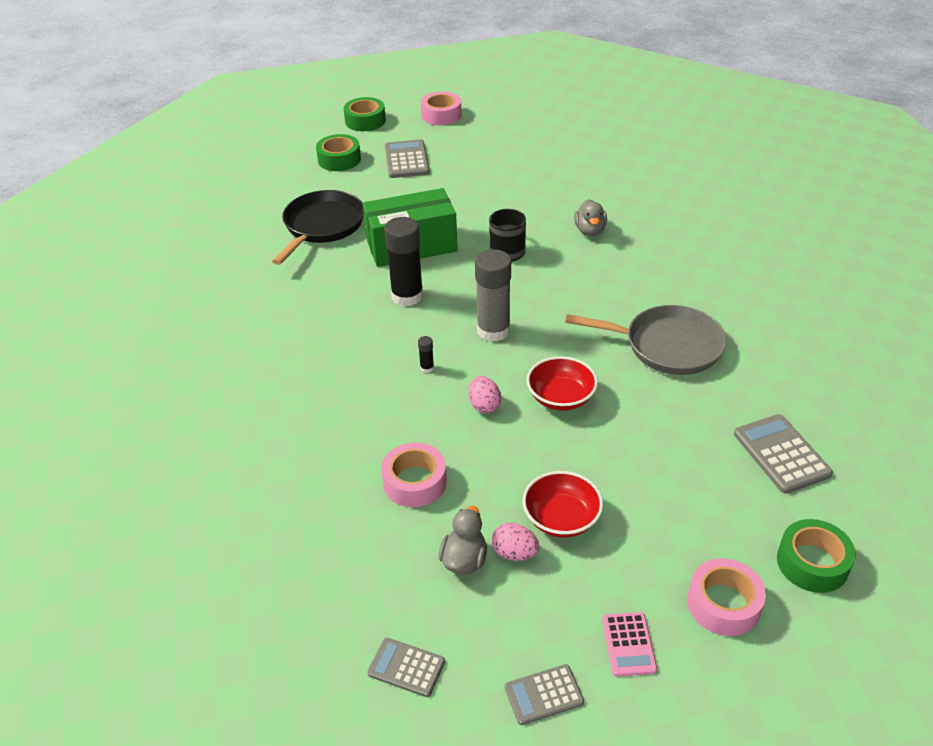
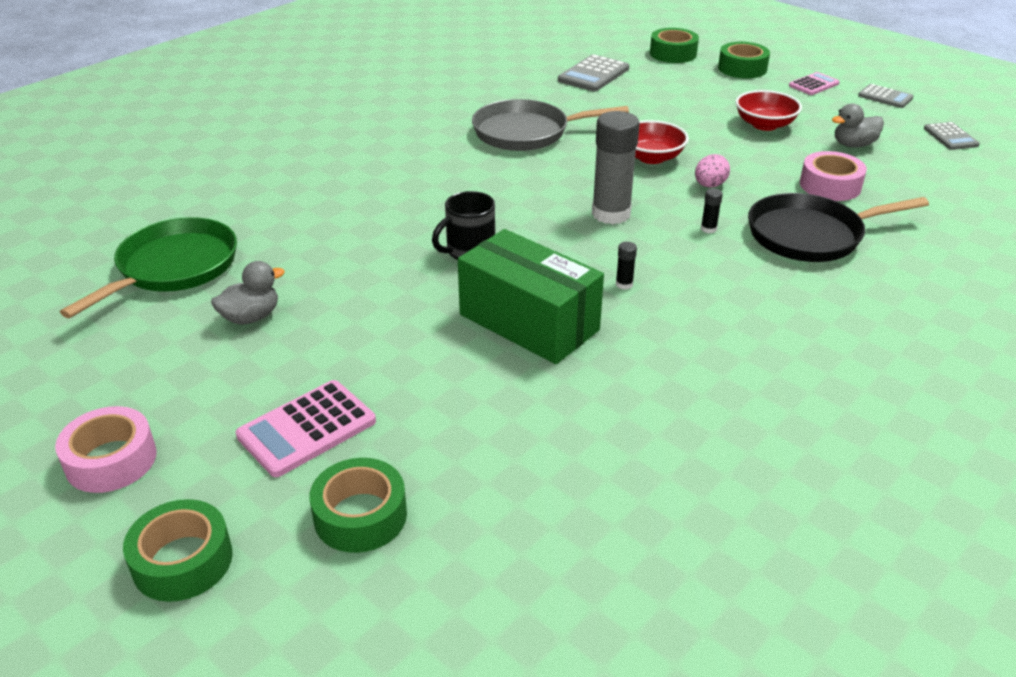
camera: 125 degrees left, 5 degrees down
black pan [272,190,364,265] -> black pan moved to [748,193,929,262]
black glue stick [384,217,423,306] -> black glue stick [616,242,637,290], size x0.40
grey calculator [385,139,430,178] -> pink calculator [235,380,376,477]
pink egg [492,523,539,561] -> none
grey pan [565,305,727,375] -> grey pan turned 75 degrees counterclockwise [472,99,629,151]
grey duck [574,199,607,236] -> grey duck moved to [211,261,285,325]
pink tape [687,558,766,636] -> green tape [718,42,770,78]
none -> green pan [60,217,237,318]

